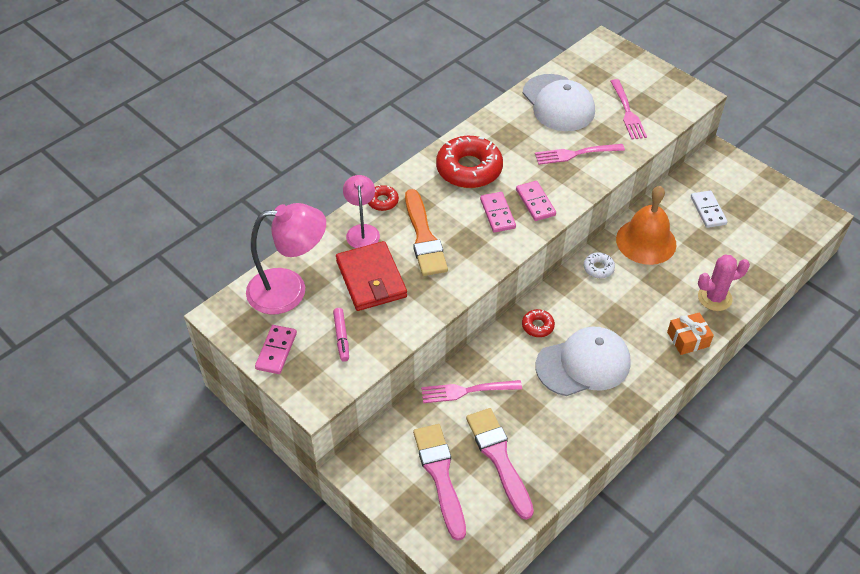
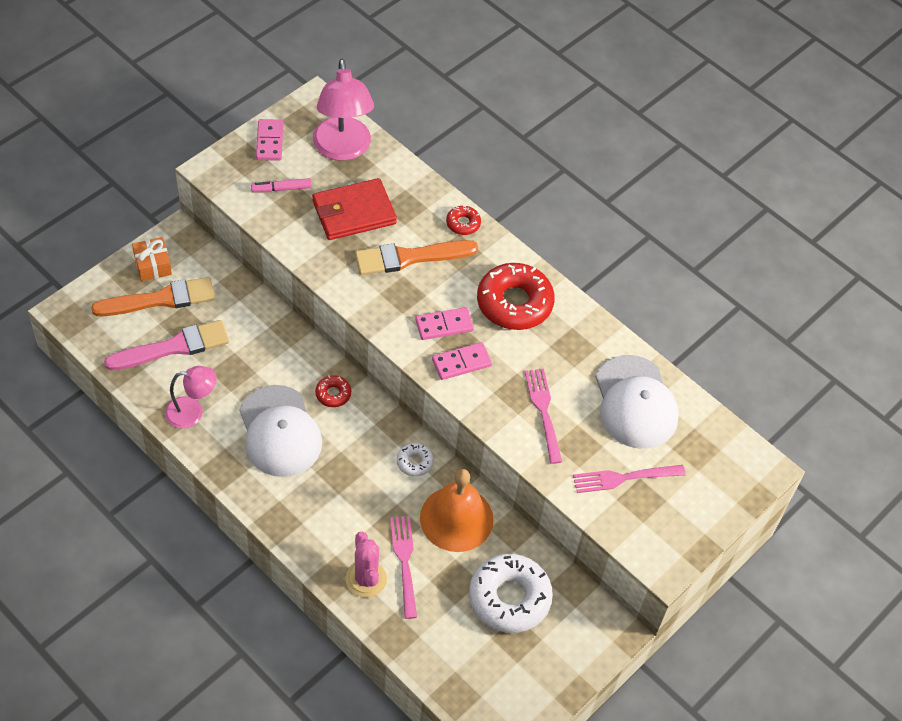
camera: 85 degrees right, 5 degrees up
pink domino [255,325,297,374] -> pink domino turned 75 degrees clockwise [256,119,283,161]
pink lamp [343,175,380,248] -> pink lamp moved to [165,366,217,429]
pink brush [413,424,466,541] -> orange brush [91,277,215,316]
pink fork [421,380,522,403] -> pink fork moved to [390,516,417,619]
white cap [523,74,595,131] -> white cap turned 75 degrees counterclockwise [596,355,679,449]
orange gift [667,312,714,355] -> orange gift moved to [132,237,172,281]
white domino [691,191,728,228] -> white donut [469,554,553,633]

